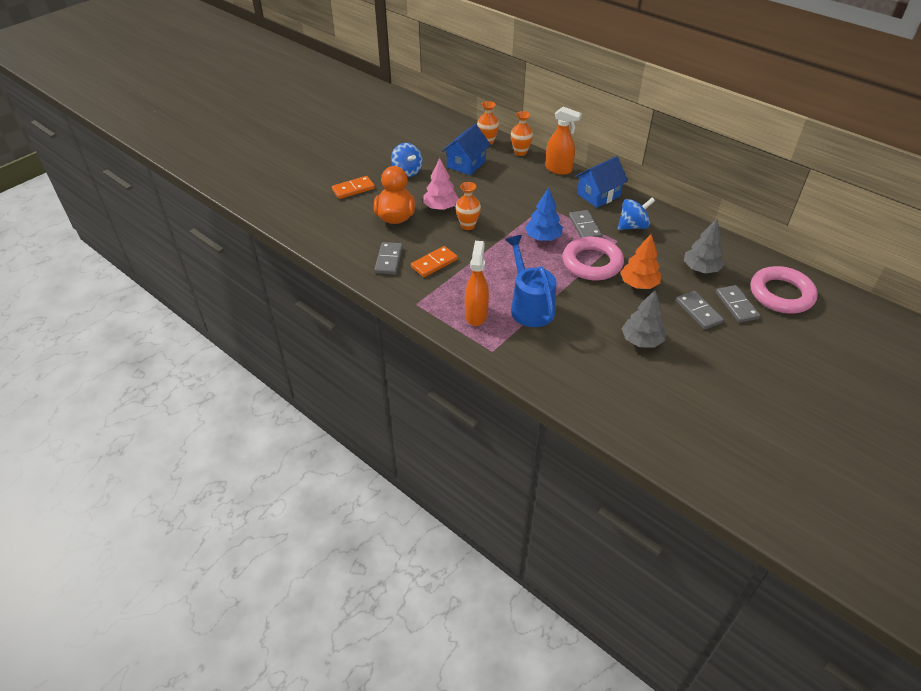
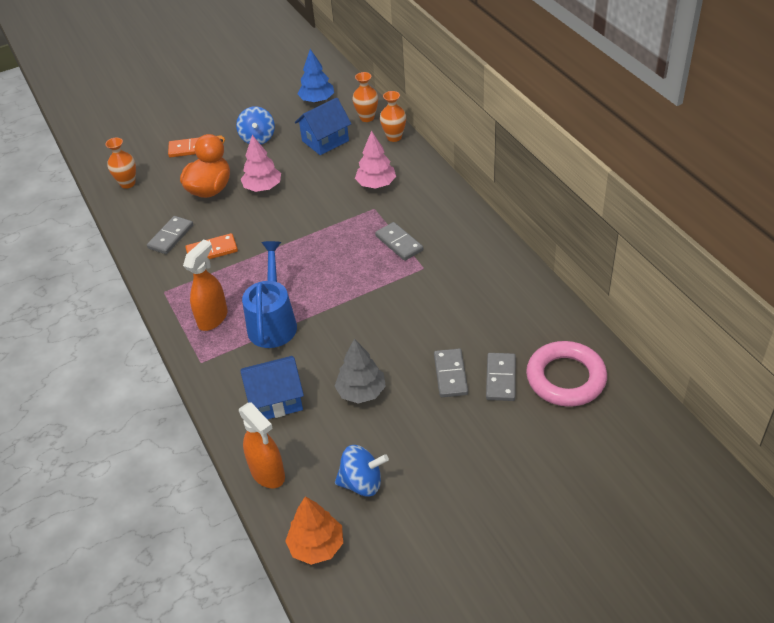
camera: 25 degrees right, 0 degrees up
orange vase [455,182,481,230] -> orange vase moved to [105,138,136,189]
blue tree [525,187,563,241] -> blue tree moved to [298,49,334,103]
orange spray bottle [545,107,582,175] -> orange spray bottle moved to [239,402,285,488]
pink ring [563,237,624,280] -> none
grey domino [569,210,602,238] -> grey domino turned 45 degrees counterclockwise [375,222,423,261]
blue house [575,156,628,208] -> blue house moved to [241,356,304,419]
blue spinning top [618,197,655,230] -> blue spinning top moved to [335,445,389,497]
orange tree [620,234,661,289] -> orange tree moved to [285,496,343,565]
grey tree [684,219,725,274] -> none
none -> pink tree [355,131,396,189]

